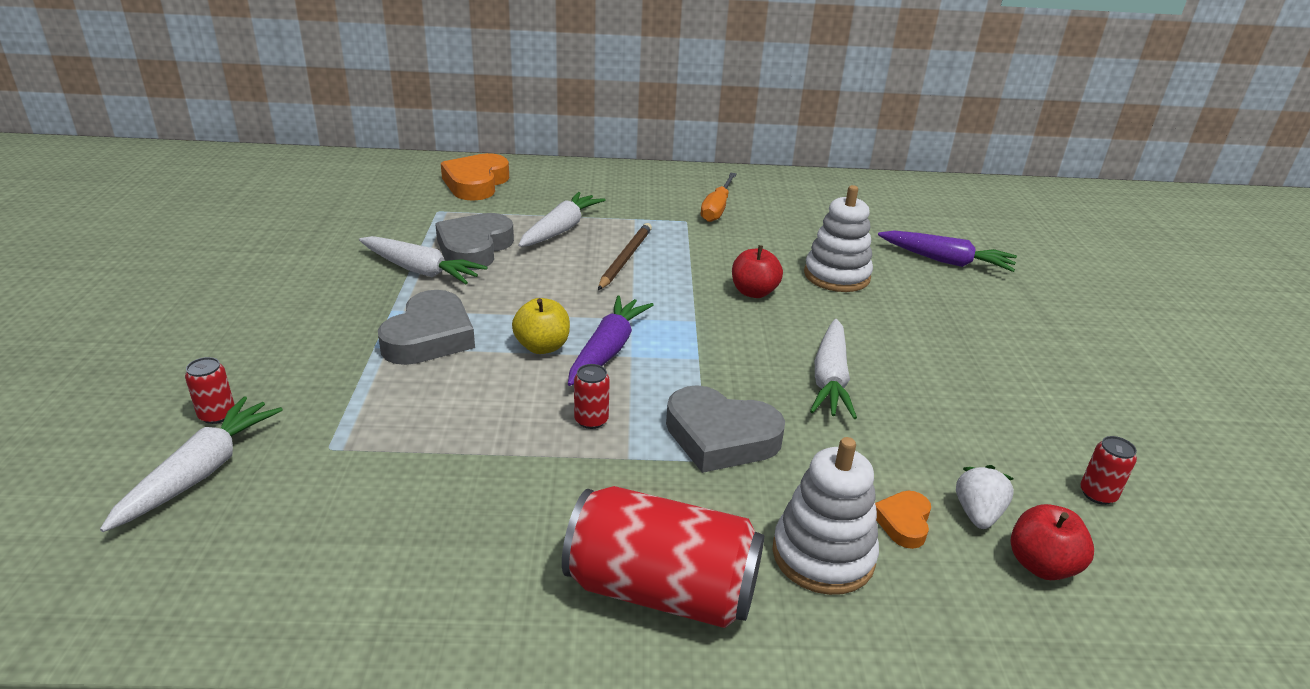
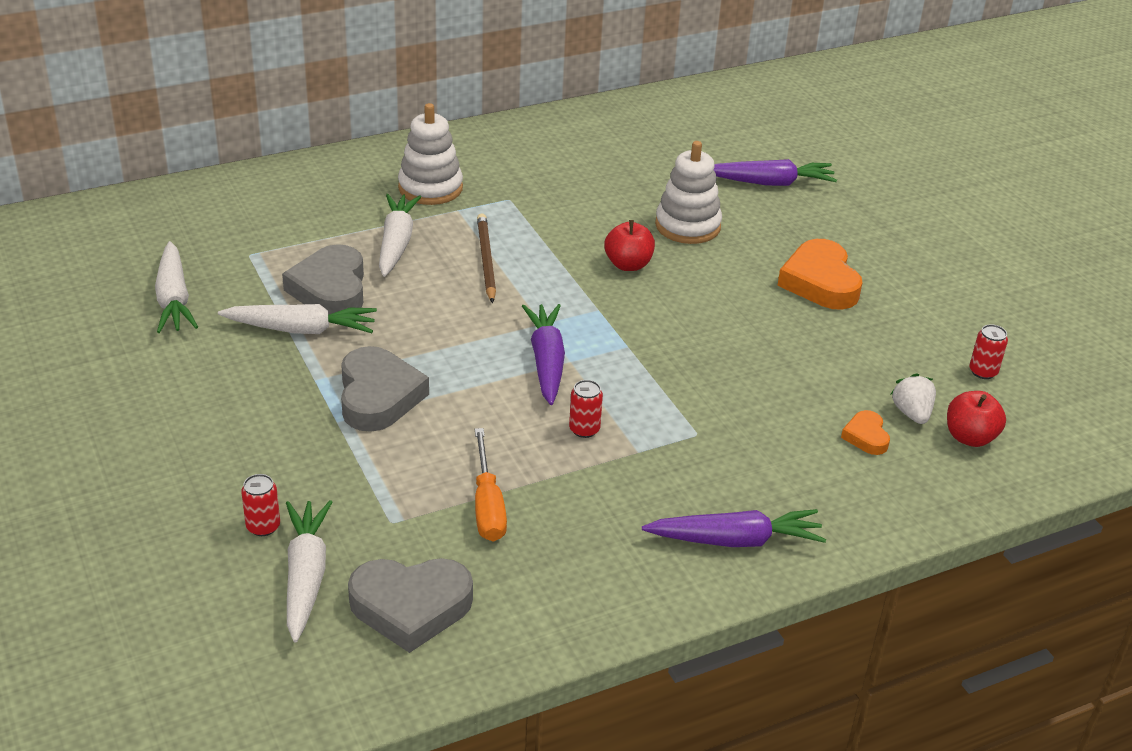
camera: 25 degrees left, 5 degrees up
orange heart [441,153,509,201] -> orange heart moved to [777,239,863,310]
yellow apple [512,298,570,354] -> none
red can [562,486,764,628] -> purple carrot [642,509,826,547]
grey heart [666,385,785,473] -> grey heart moved to [348,558,473,653]
orange screwdriver [701,173,737,222] -> orange screwdriver moved to [475,428,507,542]
white stacking toy [772,437,879,595] -> white stacking toy moved to [398,103,463,205]
white carrot [810,319,857,419] -> white carrot moved to [155,241,198,333]

